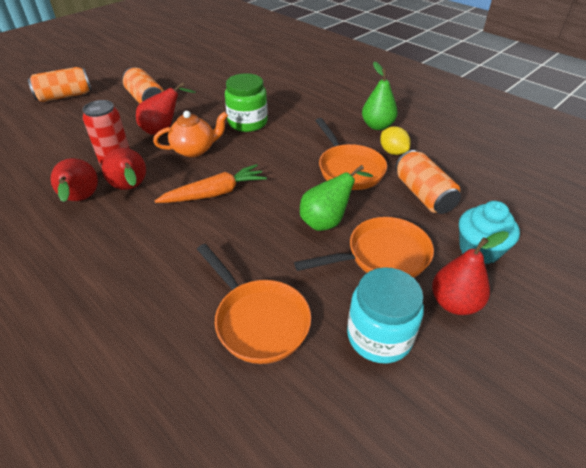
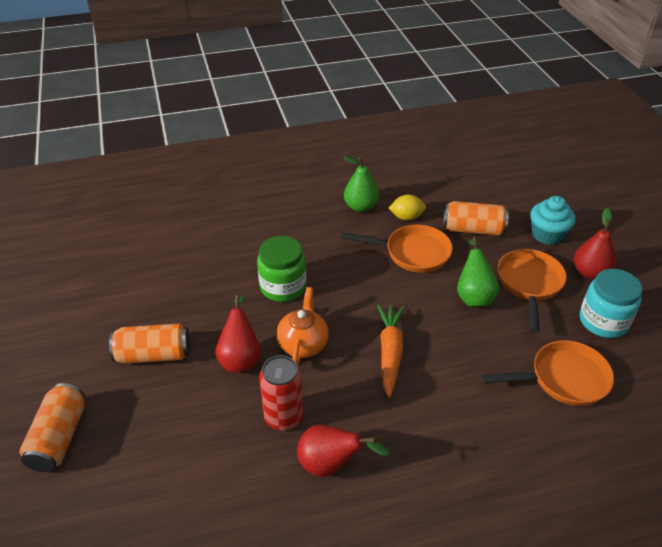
camera: 60 degrees left, 0 degrees up
red pear [102,148,146,190] -> none

